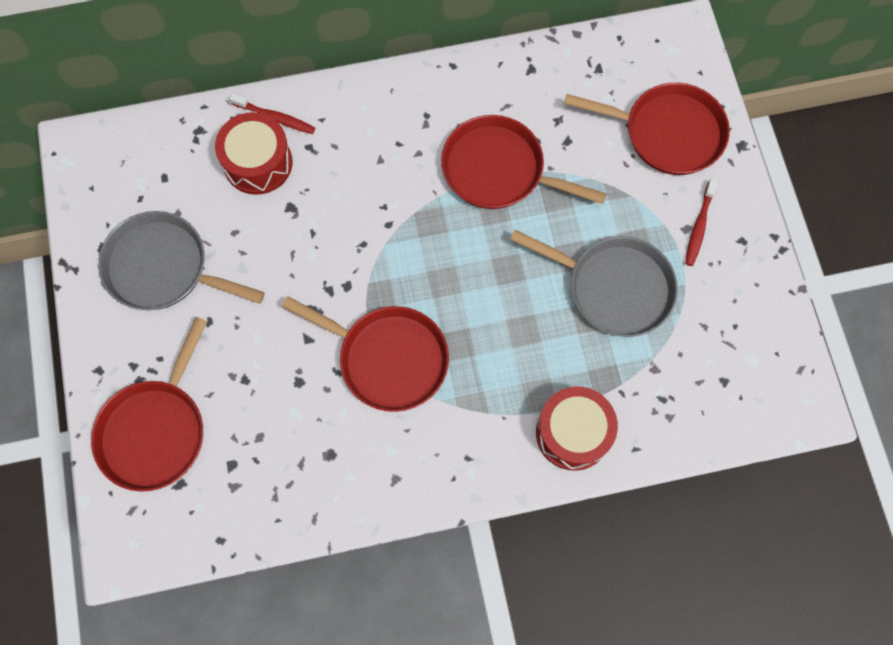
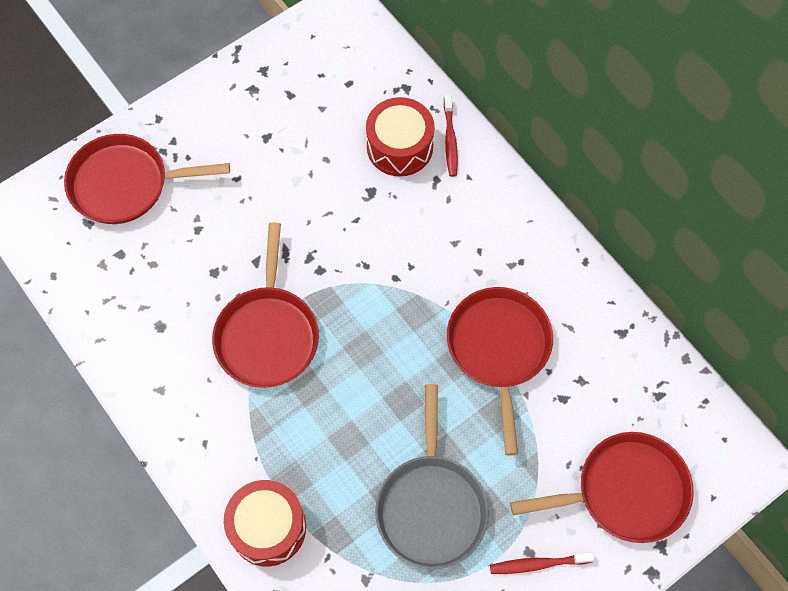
camera: 65 degrees right, 5 degrees down
grey pan [98,211,265,310] -> none
red pan [564,83,730,175] -> red pan turned 90 degrees counterclockwise [510,432,694,543]

